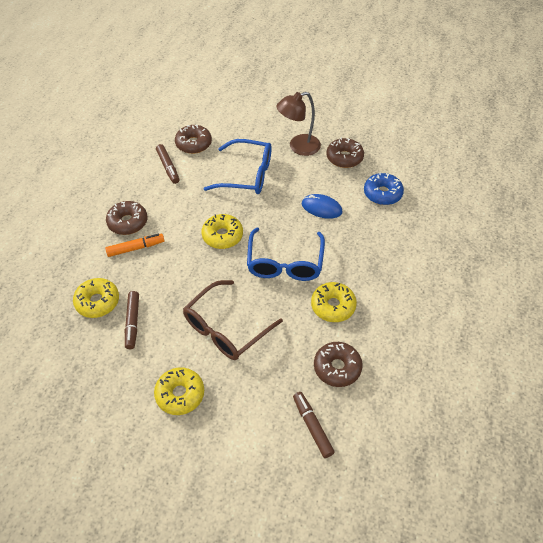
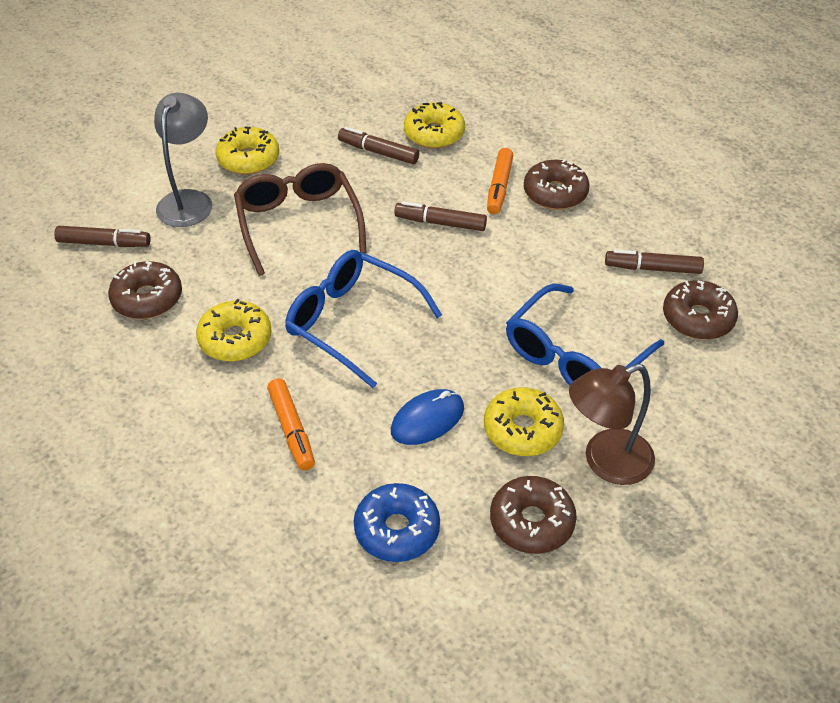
camera: 120 degrees right, 5 degrees down
yellow donut [201,214,243,249] -> yellow donut moved to [484,387,564,456]
brown lamp [276,92,321,156] -> brown lamp turned 120 degrees counterclockwise [569,364,655,485]
none -> grey lamp [154,93,212,227]
none -> orange marker [267,378,315,471]
none -> brown marker [394,201,487,231]

